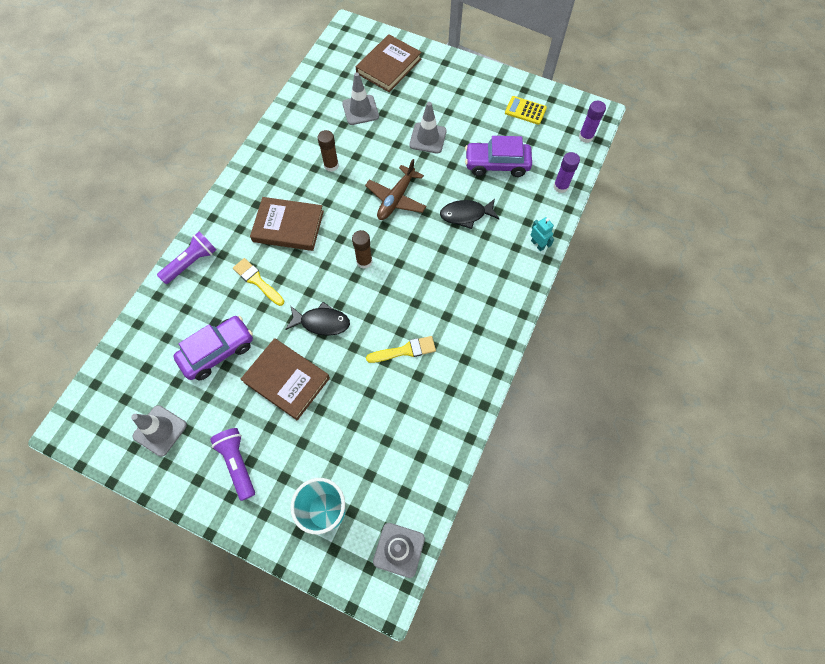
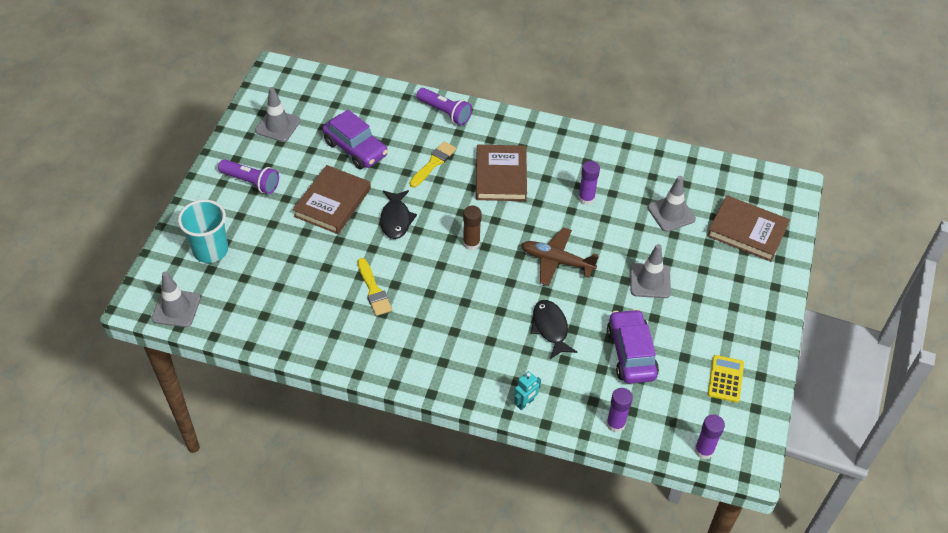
camera: 80 degrees right, 15 degrees down
purple flashlight [210,428,255,501] -> purple flashlight turned 60 degrees clockwise [218,159,279,194]
brown glue stick [318,130,339,172] -> purple glue stick [578,161,600,205]

